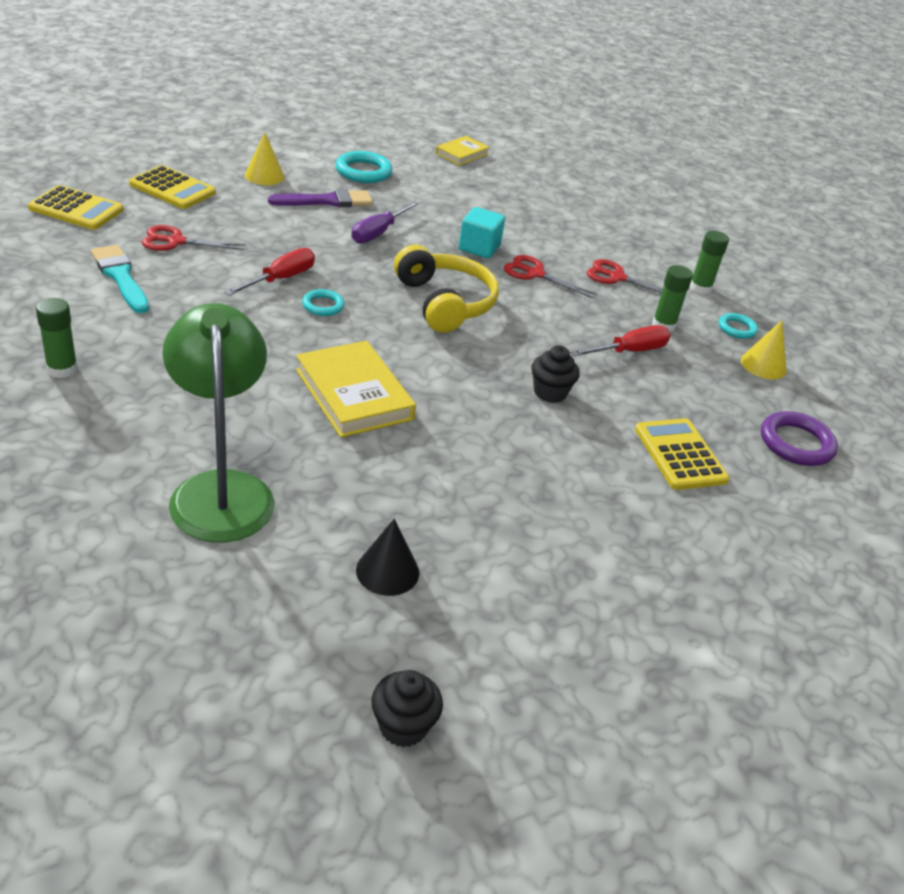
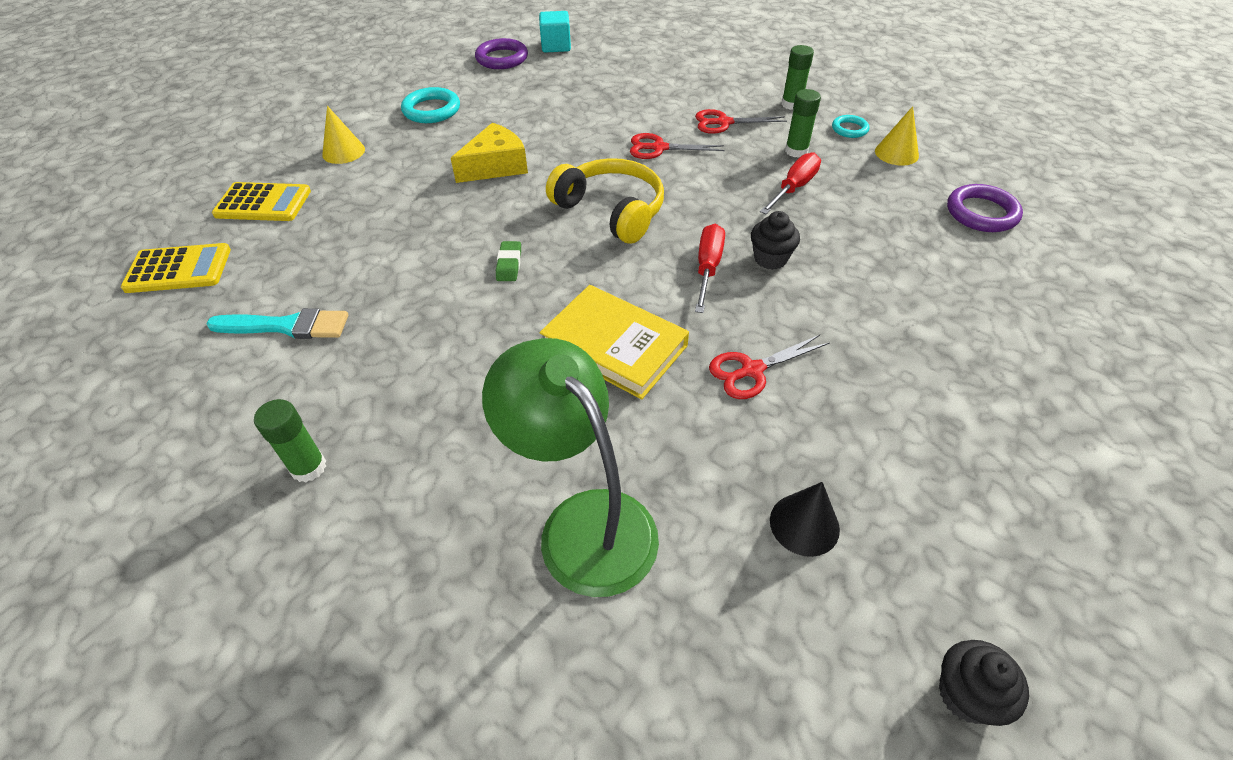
camera: 20 degrees left, 10 degrees up
turquoise brush [91,245,149,313] -> turquoise brush turned 150 degrees clockwise [206,308,348,339]
red scissors [142,225,246,251] -> red scissors moved to [709,335,829,399]
red screwdriver [224,248,315,296] -> red screwdriver moved to [695,224,725,313]
purple brush [268,189,373,207] -> none
turquoise ring [302,289,345,316] -> green eraser [496,241,521,281]
purple screwdriver [351,201,419,243] -> yellow cheese [451,123,528,183]
yellow book [435,136,489,166] -> purple ring [475,38,528,69]
turquoise cube [459,207,505,259] -> turquoise cube moved to [539,11,571,53]
yellow calculator [635,418,729,490] -> none

